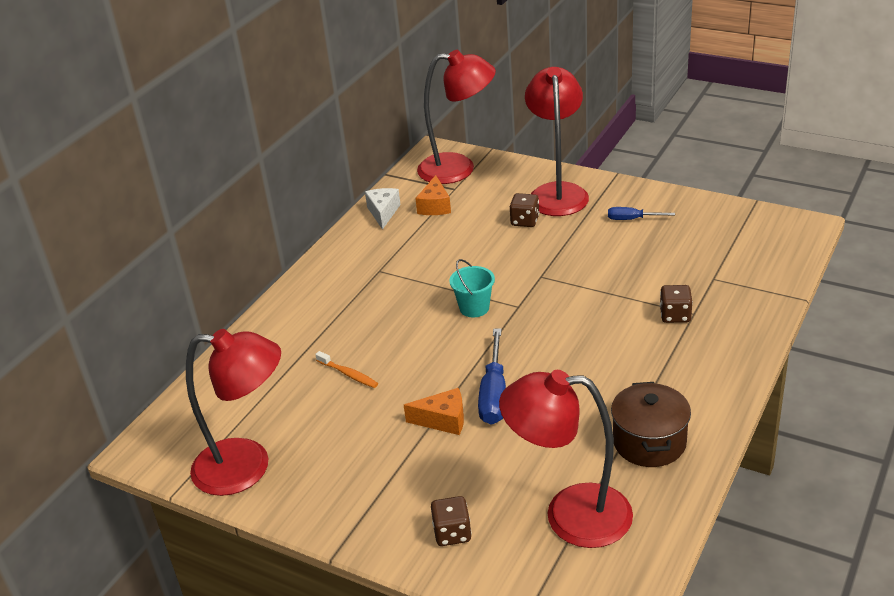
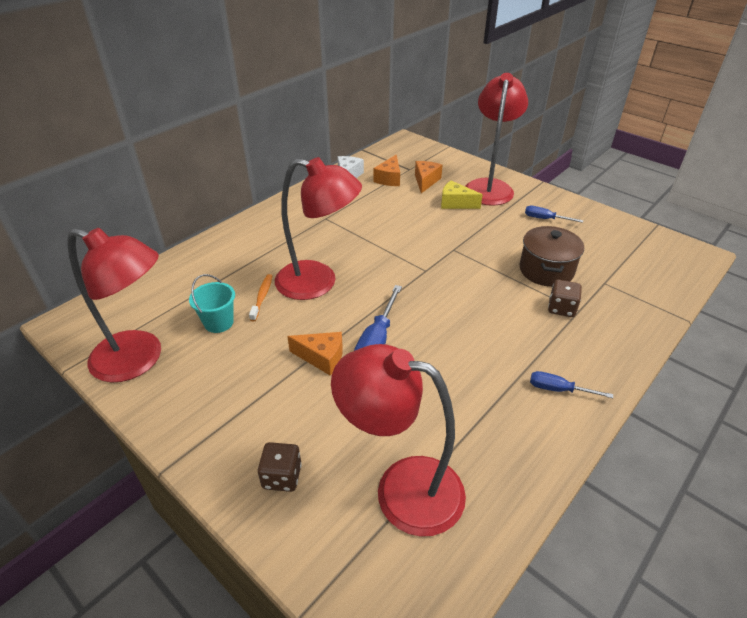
camera: 10 degrees right, 5 degrees up
orange toothbrush [315,351,378,388] -> orange toothbrush turned 135 degrees counterclockwise [249,274,272,322]
red lamp [417,50,496,184] -> red lamp moved to [275,157,362,300]
turquoise bucket [449,259,495,317] -> turquoise bucket moved to [189,274,235,333]
brown dice [510,193,539,227] -> yellow cheese [441,181,483,209]
brown pot [611,382,691,467] -> brown pot moved to [519,226,584,287]
none -> orange cheese [415,161,443,193]
none -> blue screwdriver [530,371,613,398]

